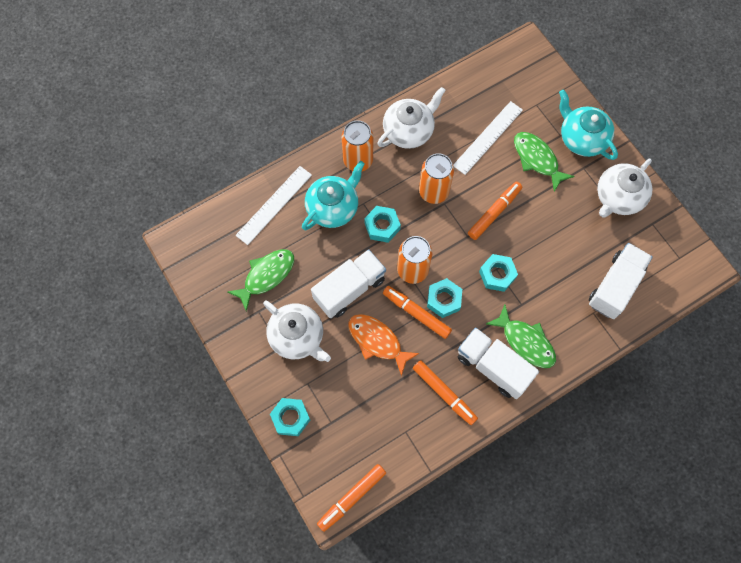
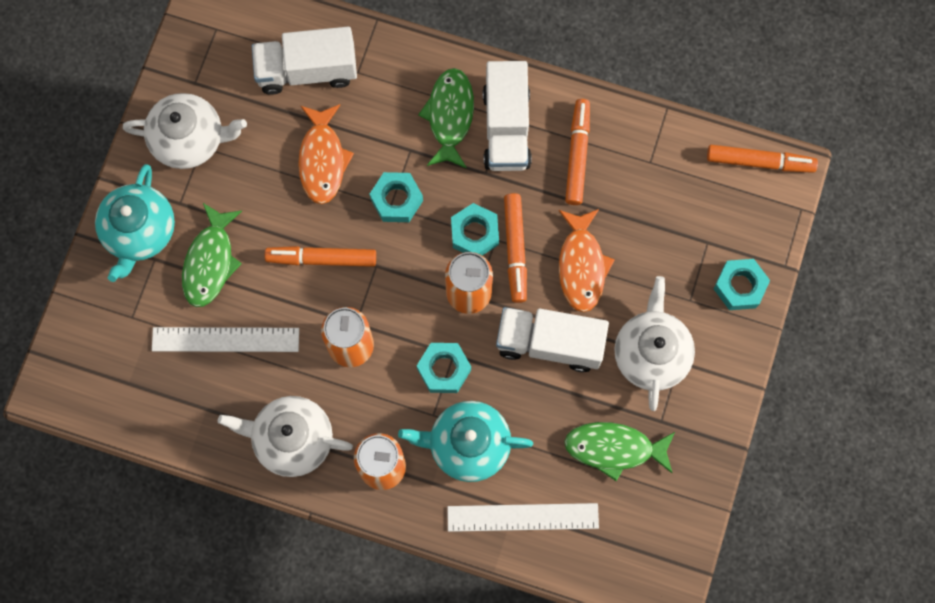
camera: 130 degrees left, 5 degrees up
none -> orange fish [298,104,354,204]

